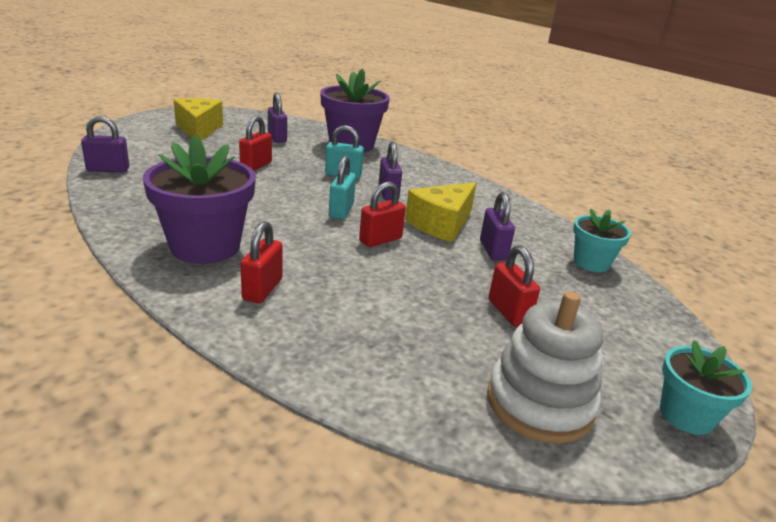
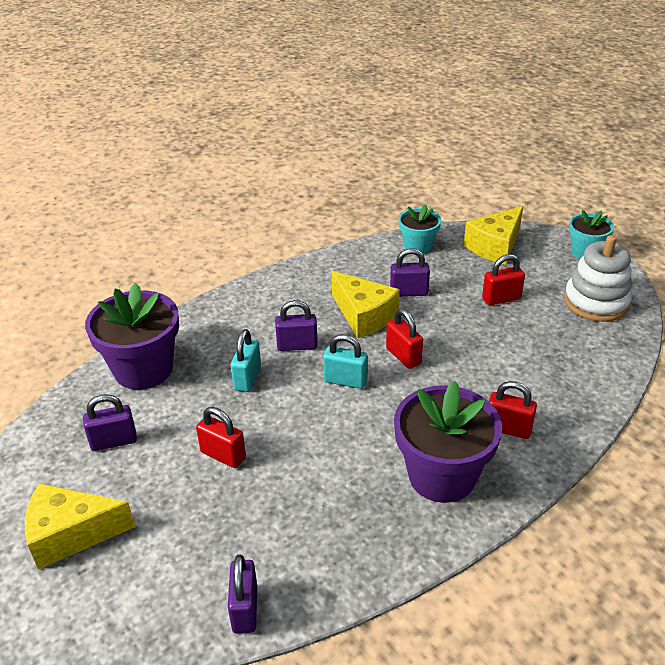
camera: 80 degrees left, 10 degrees up
none -> yellow cheese [464,206,523,265]

